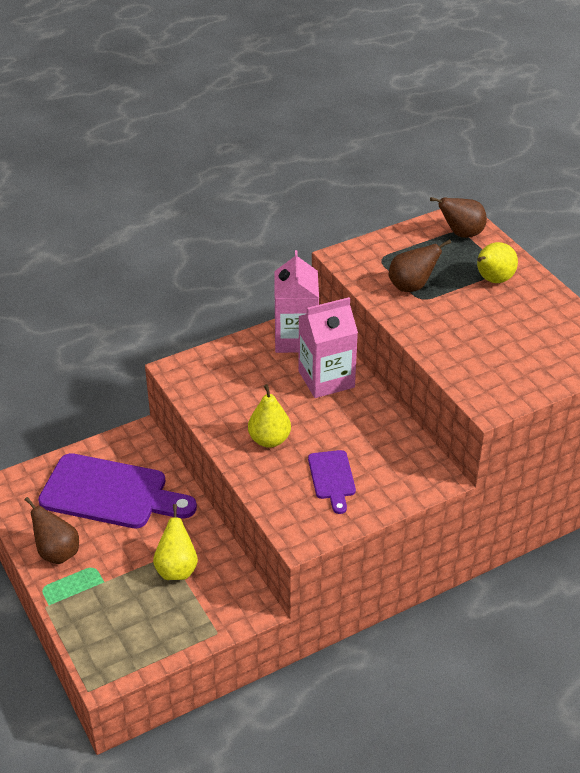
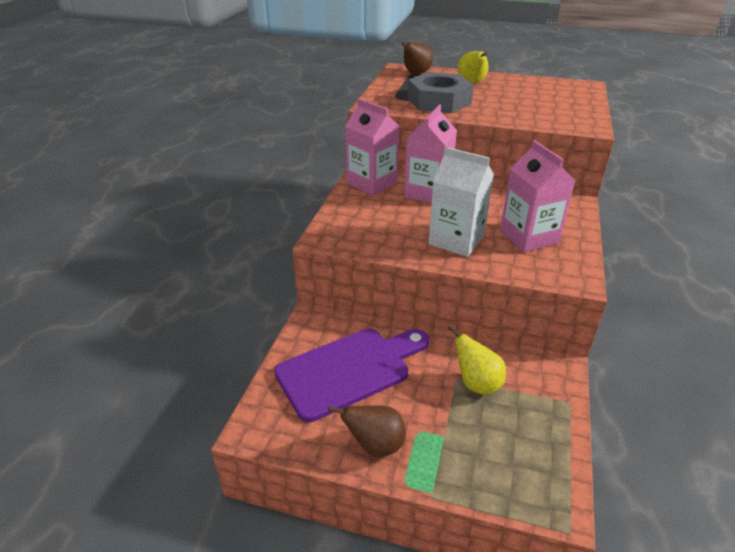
camera: 45 degrees left, 5 degrees down
yellow pear [248,384,291,448] -> white carton [428,147,494,257]
purple cutting board [308,450,356,514] -> pink carton [500,140,575,252]
brown pear [389,239,451,292] -> grey nut [408,72,474,113]

